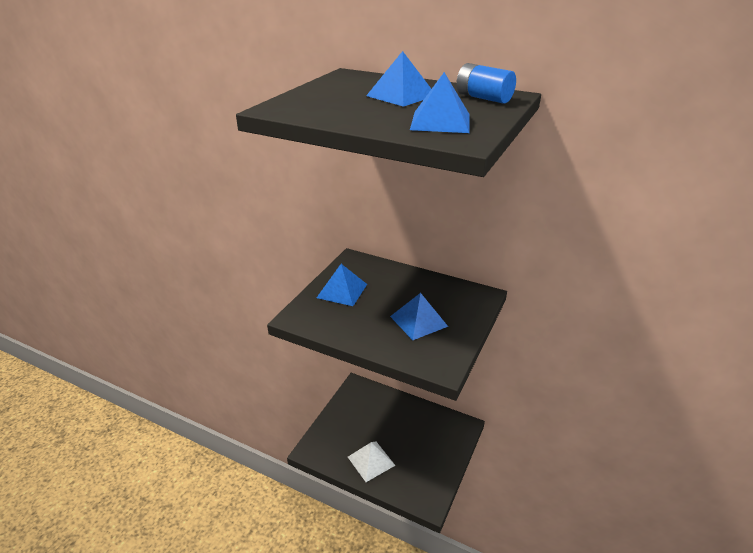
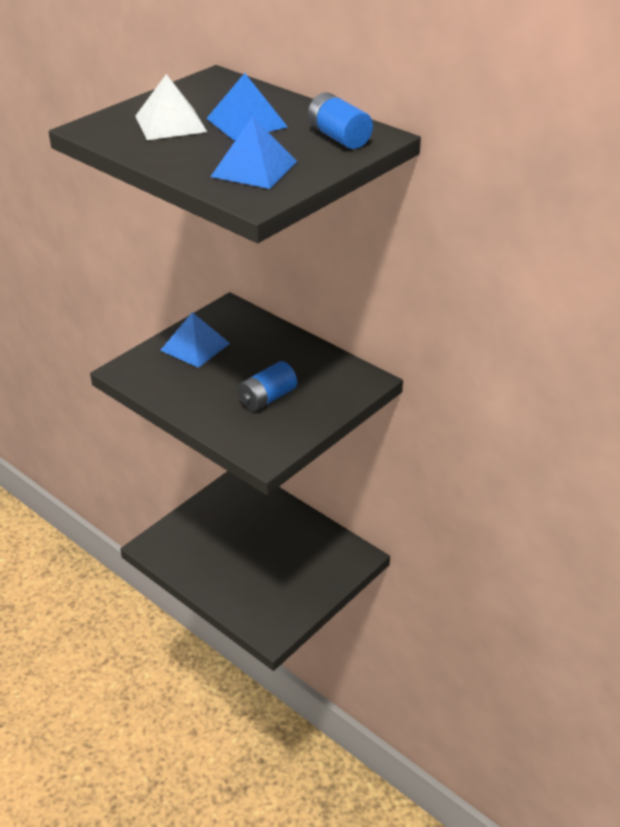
camera: 15 degrees right, 5 degrees up
white pyramid [348,441,396,482] -> white pyramid moved to [135,74,207,140]
blue pyramid [390,293,448,340] -> blue battery [238,361,297,411]

